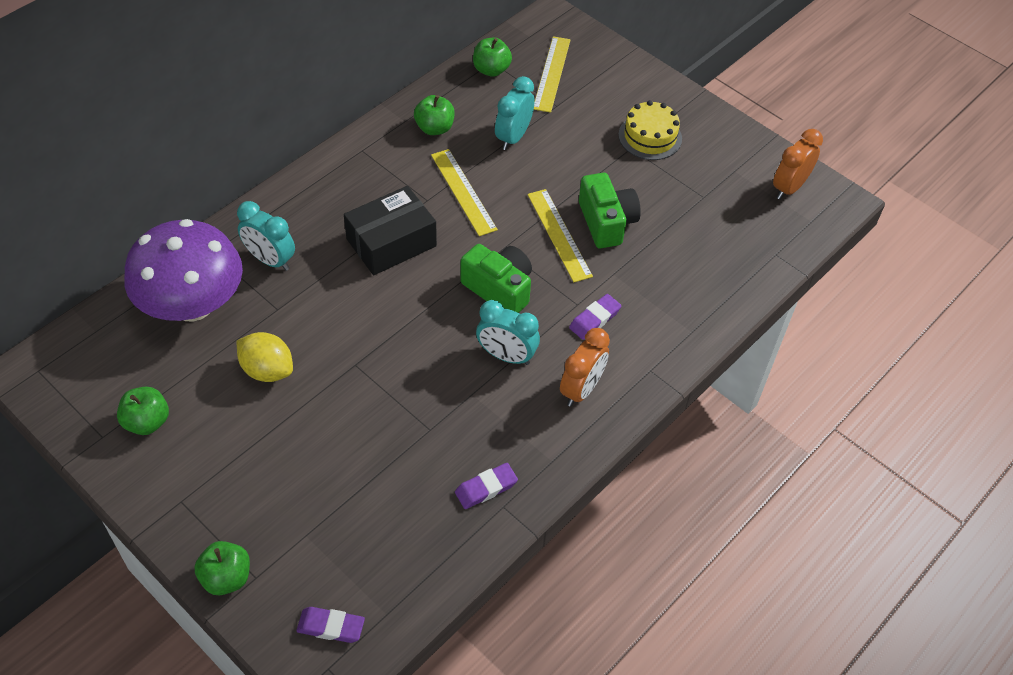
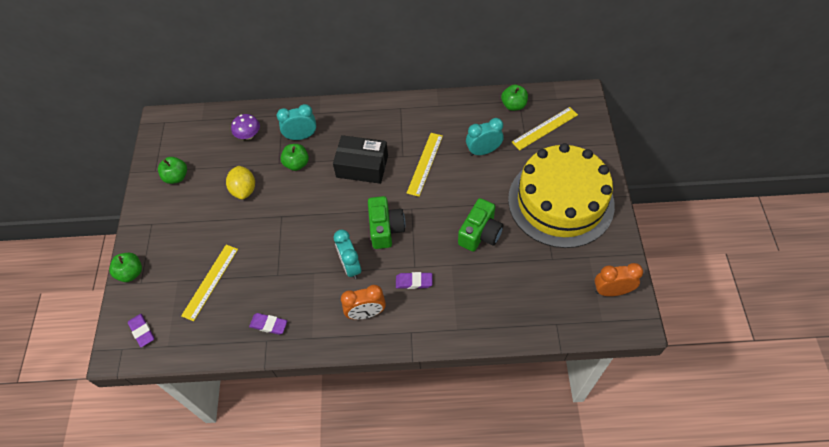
camera: 50 degrees right, 5 degrees up
purple mushroom [124,219,243,322] -> purple mushroom [231,114,260,140], size x0.43
turquoise clock [237,201,295,271] -> turquoise clock turned 90 degrees clockwise [277,104,316,140]
green apple [414,95,455,135] -> green apple moved to [280,144,309,171]
yellow ruler [527,189,593,282] -> yellow ruler moved to [181,245,238,321]
yellow cake [618,100,682,160] -> yellow cake [508,143,615,248], size x2.30

